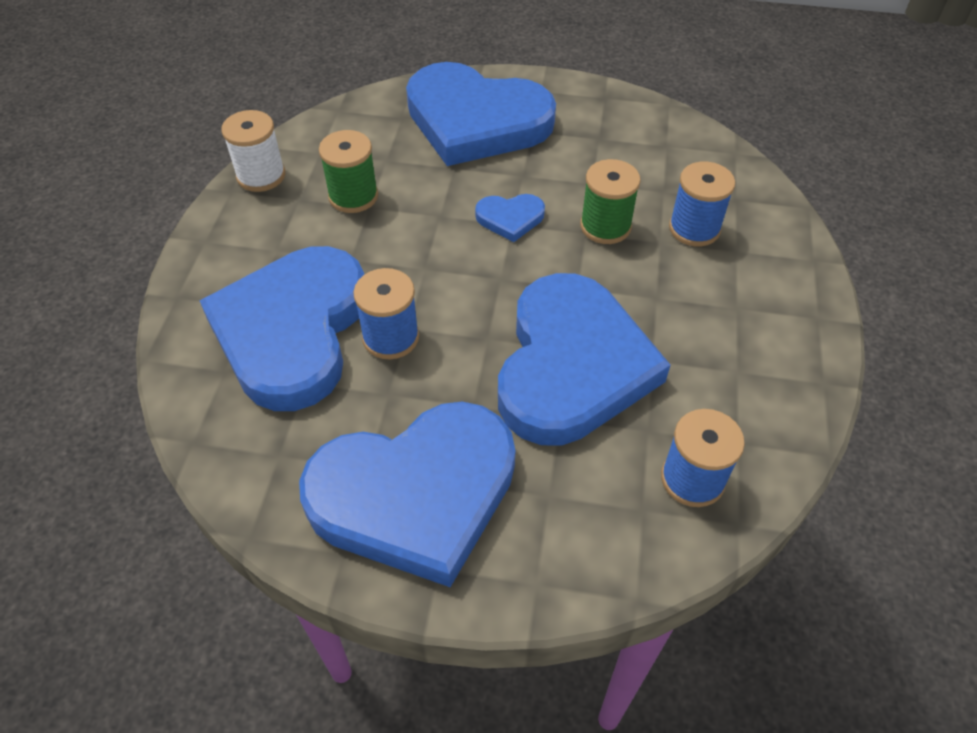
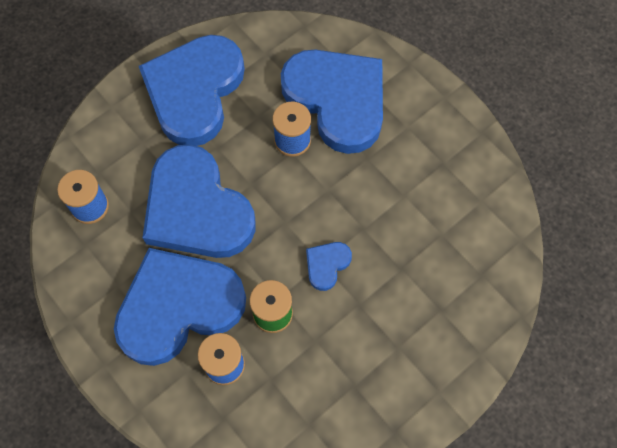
camera: 130 degrees right, 15 degrees up
white spool [221,110,285,192] -> none
green spool [319,130,378,213] -> none
blue heart [406,62,556,166] -> blue heart moved to [114,248,246,366]

